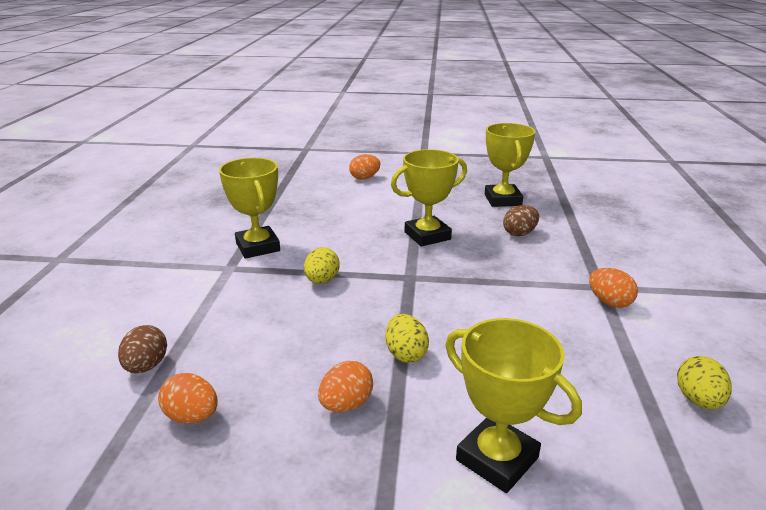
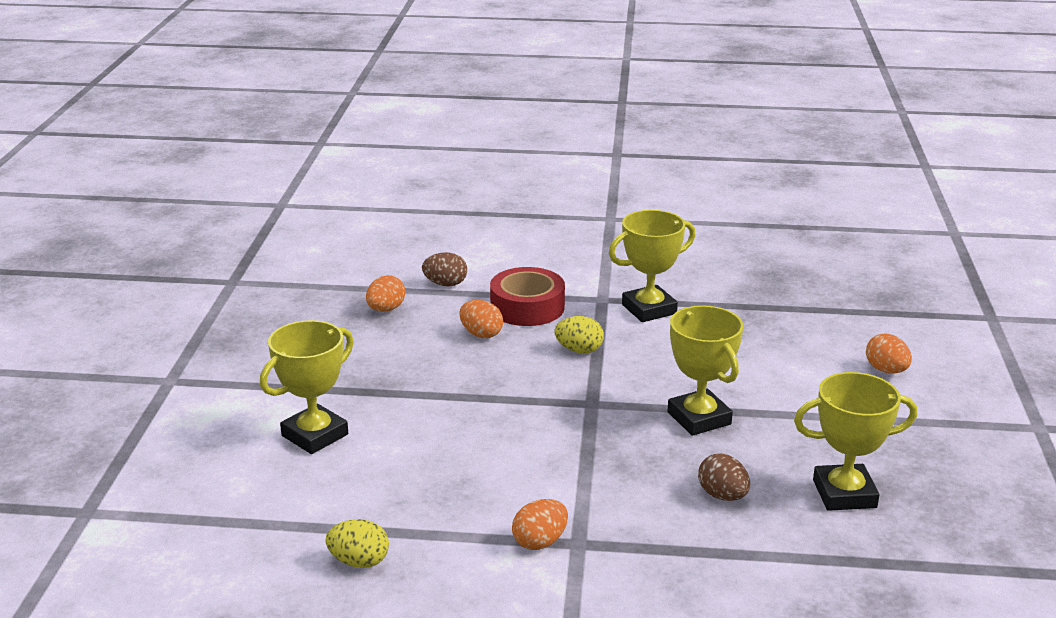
camera: 90 degrees right, 0 degrees up
orange egg [318,361,373,412] -> orange egg moved to [459,300,503,338]
yellow egg [385,314,429,363] -> none
none -> red tape [490,267,565,326]

